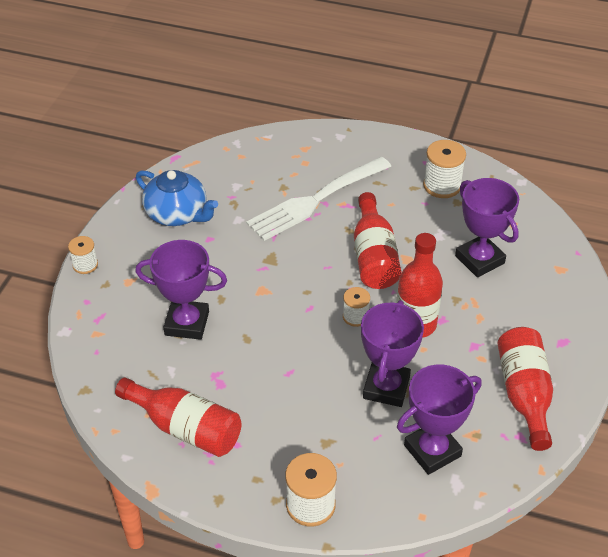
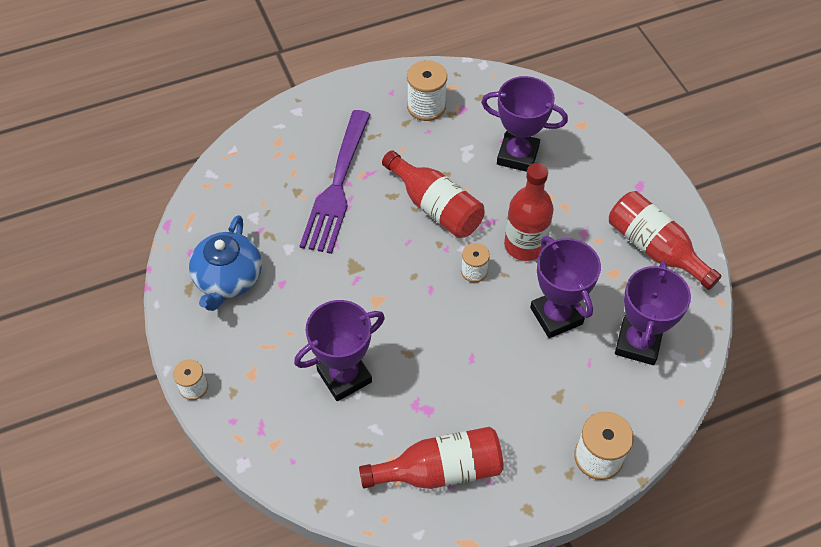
camera: 40 degrees left, 10 degrees up
blue teapot [136,170,218,226] -> blue teapot turned 105 degrees clockwise [189,215,262,311]
white fork [246,157,392,241] -> purple fork [300,110,371,254]

